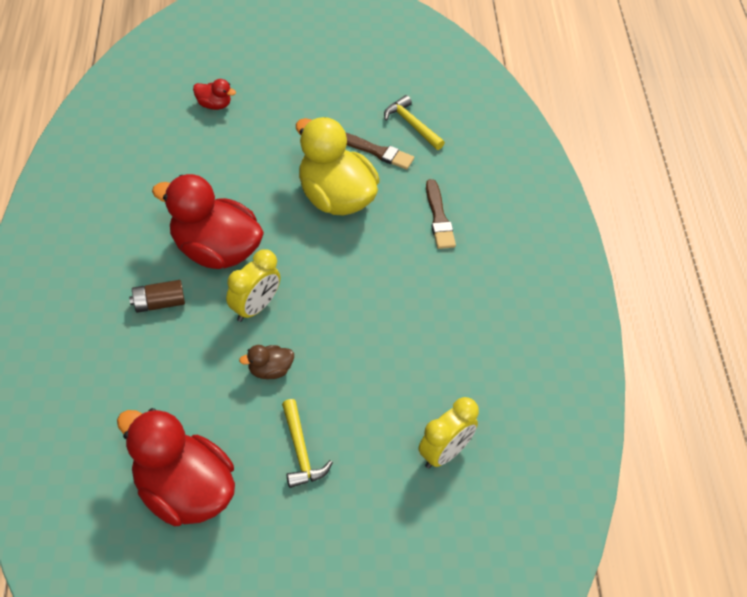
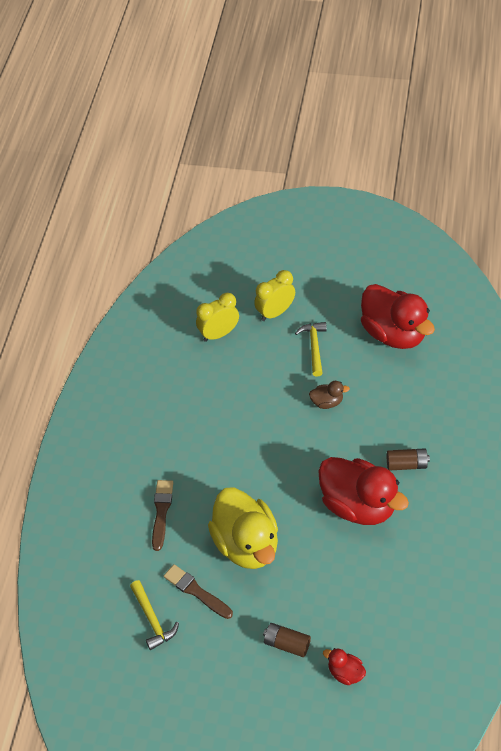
camera: 160 degrees left, 0 degrees up
yellow clock [226,249,280,322] -> yellow clock moved to [254,270,295,321]
none -> brown battery [263,623,311,657]

